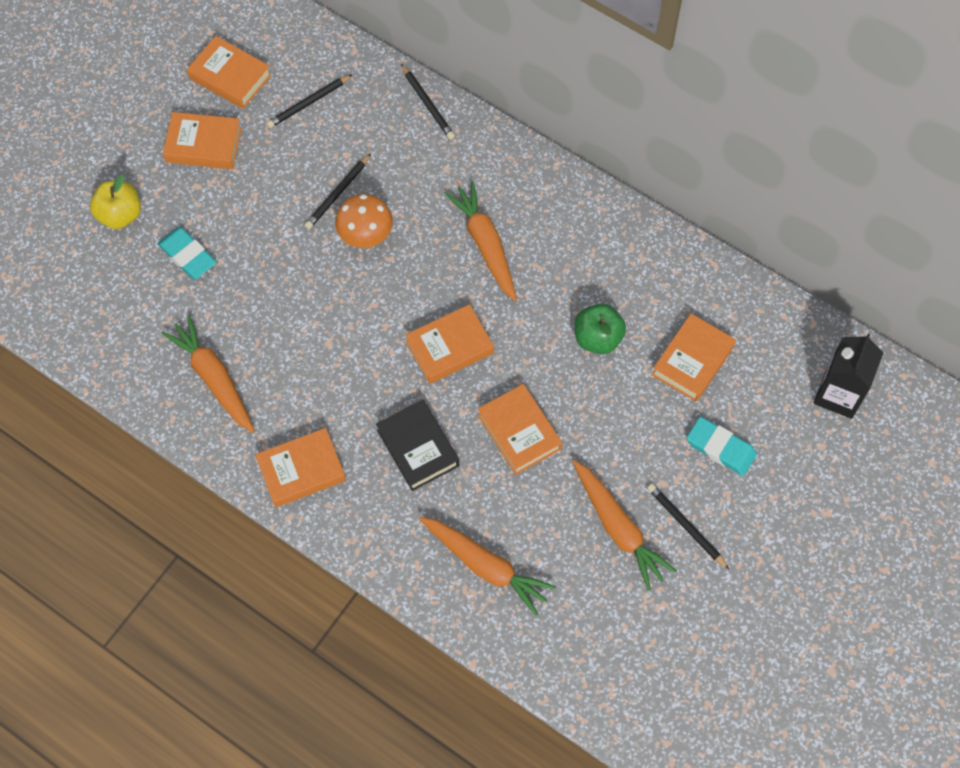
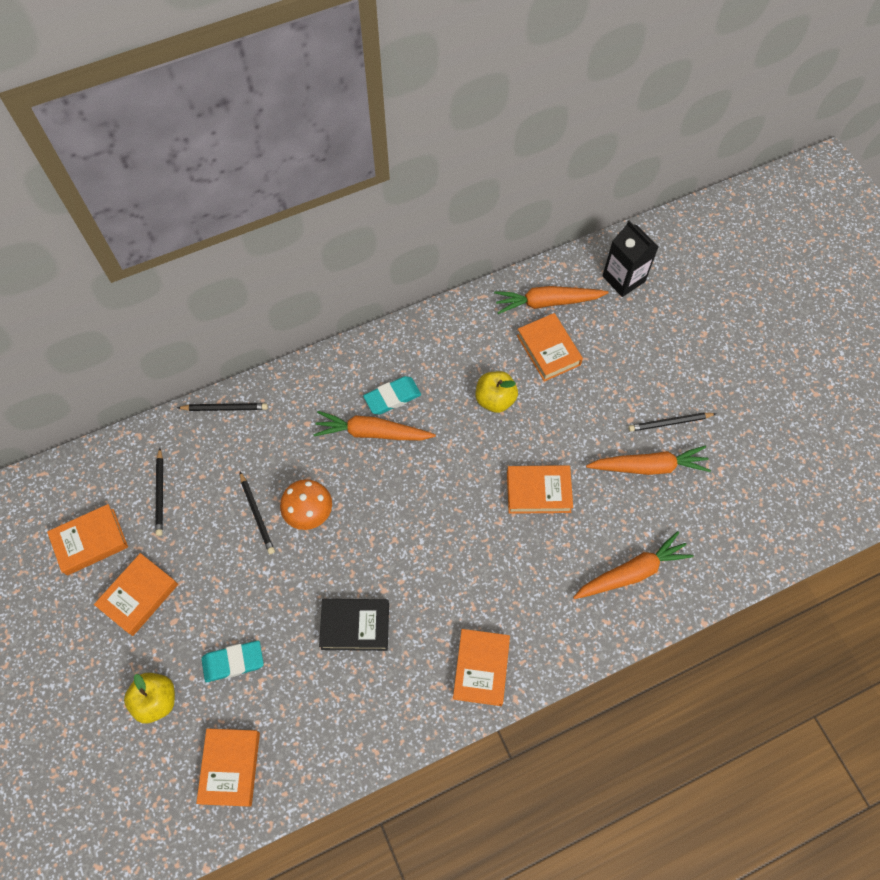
camera: 60 degrees left, 0 degrees up
orange carrot [161,315,255,433] -> orange carrot moved to [494,286,608,314]
black book [376,400,459,491] -> black book moved to [319,599,389,651]
orange book [405,304,494,384] -> orange book moved to [196,728,260,807]
green apple [575,303,626,354] -> yellow apple [475,371,518,413]
turquoise eraser [687,417,757,476] -> turquoise eraser moved to [363,376,421,415]

